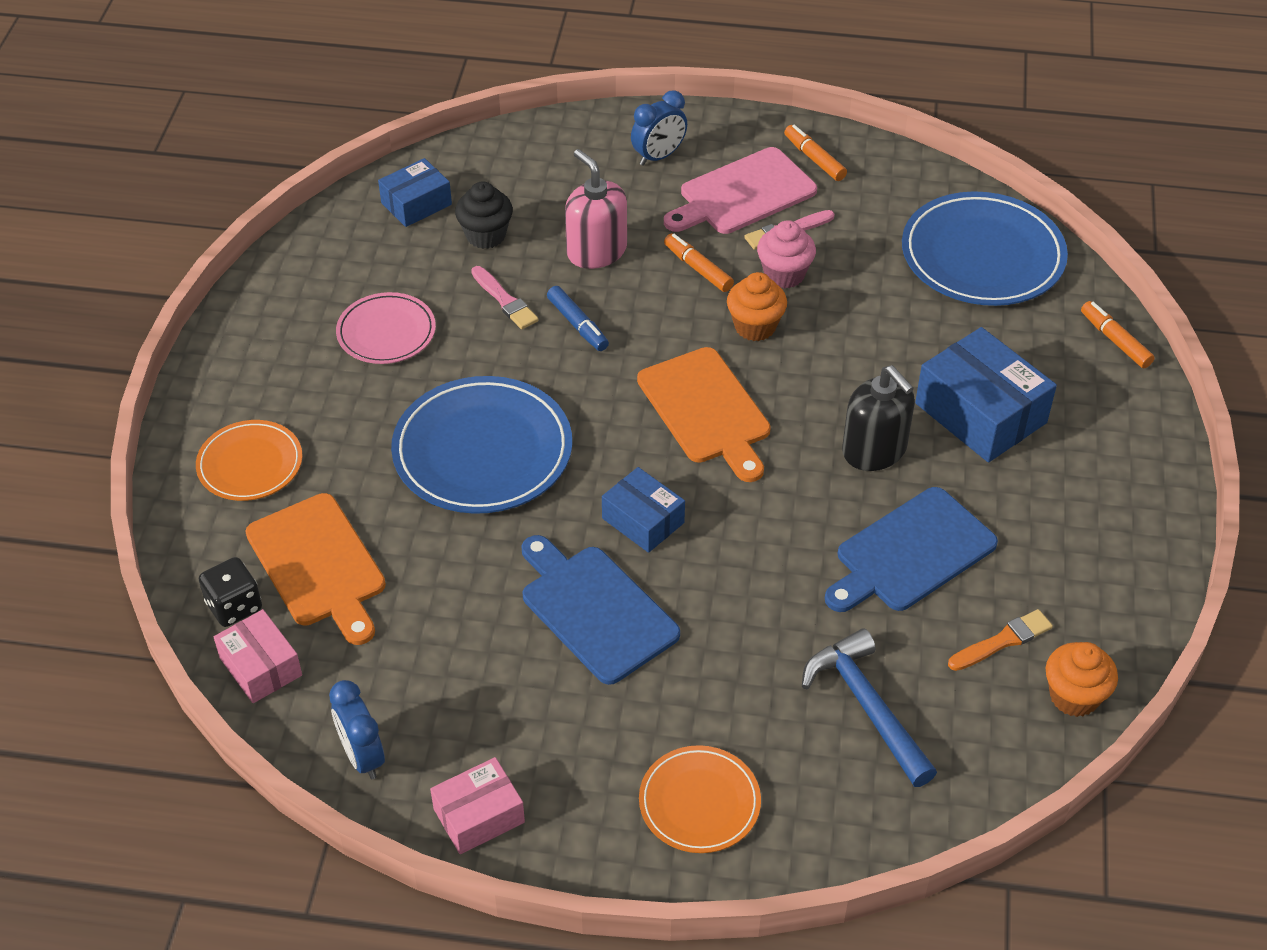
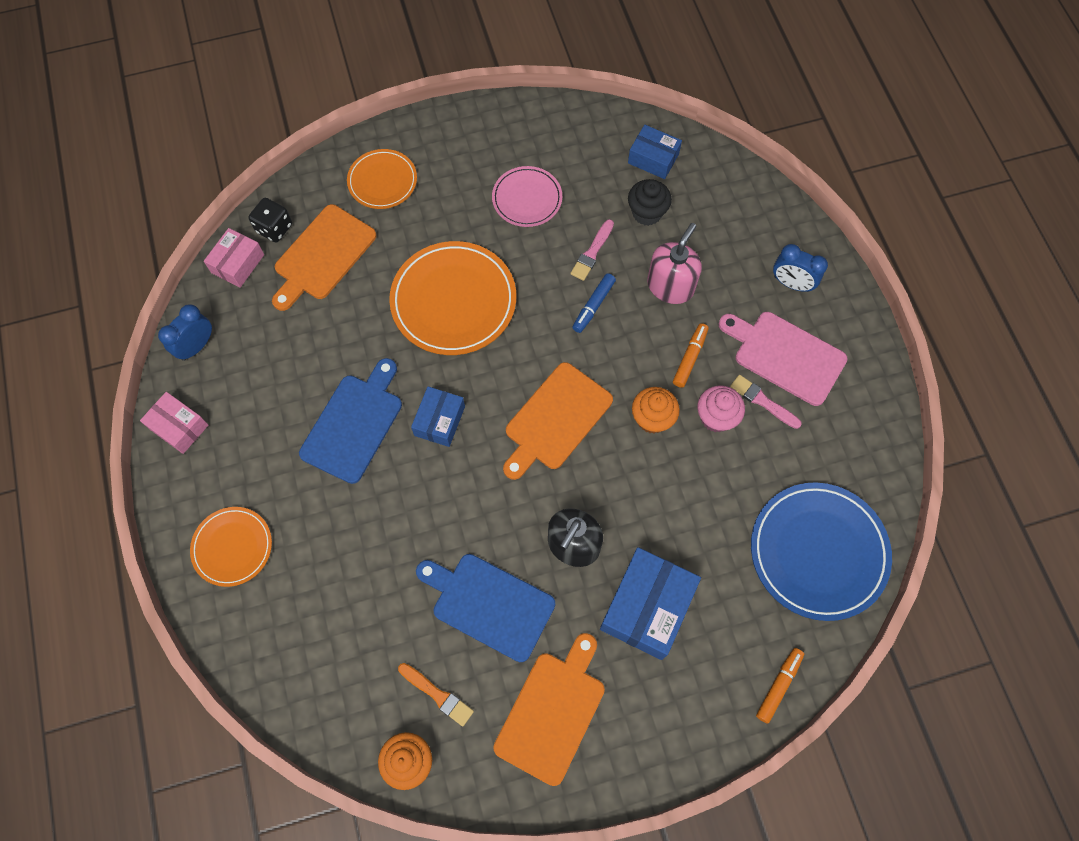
camera: 65 degrees right, 20 degrees up
blue plate [391,376,572,514] -> orange plate [389,241,516,355]
orange marker [784,125,847,181] -> none
blue hammer [802,629,937,787] -> none
none -> orange cutting board [493,633,605,786]

